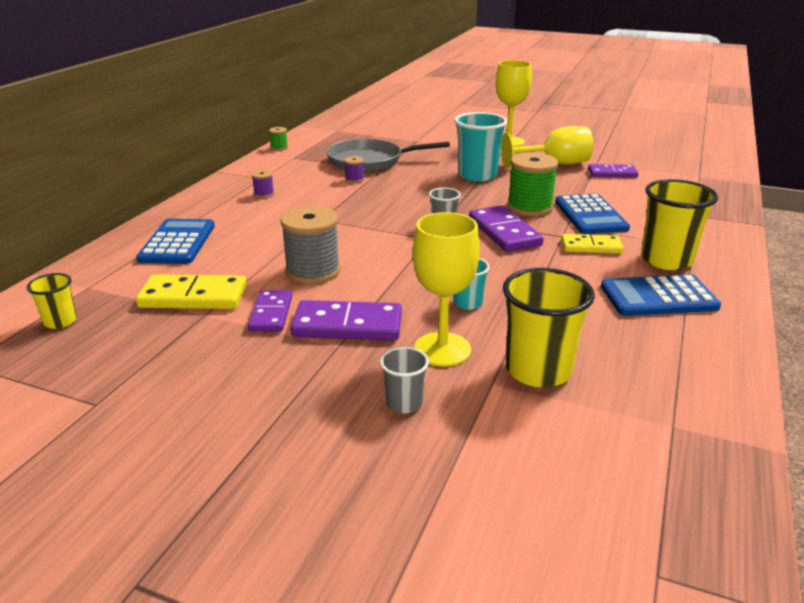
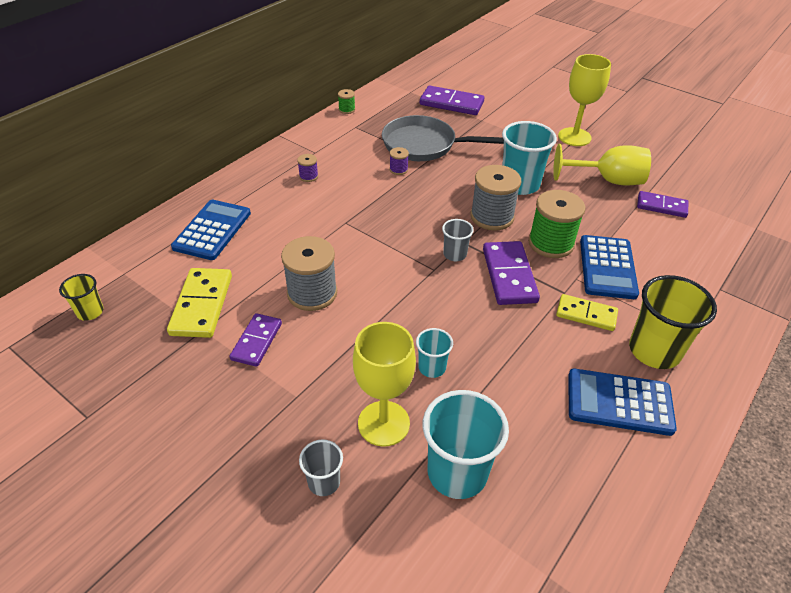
camera: 15 degrees right, 15 degrees up
yellow domino [136,274,247,309] -> yellow domino turned 75 degrees clockwise [167,268,232,338]
purple domino [291,300,402,340] -> purple domino moved to [420,86,484,115]
yellow cup [503,268,595,388] -> turquoise cup [423,390,509,499]
none -> grey spool [470,165,521,231]

